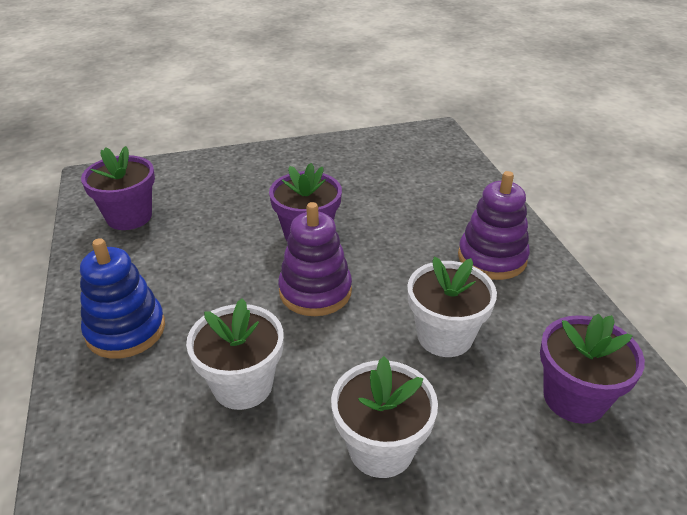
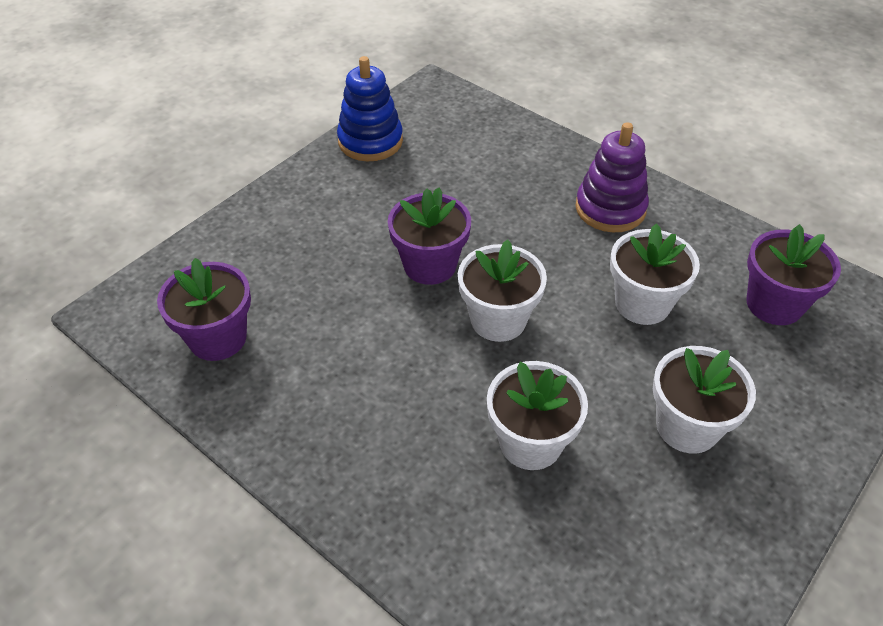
camera: 35 degrees left, 10 degrees up
blue stacking toy [80,238,165,359] -> blue stacking toy moved to [337,56,403,161]
purple stacking toy [278,202,352,316] -> white flower pot [458,239,547,342]

